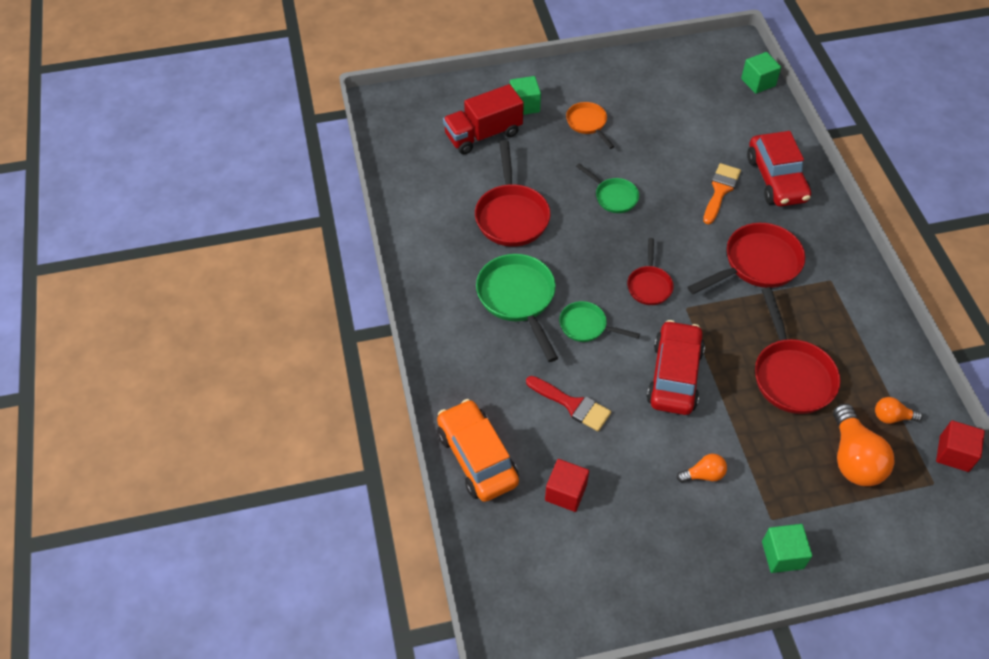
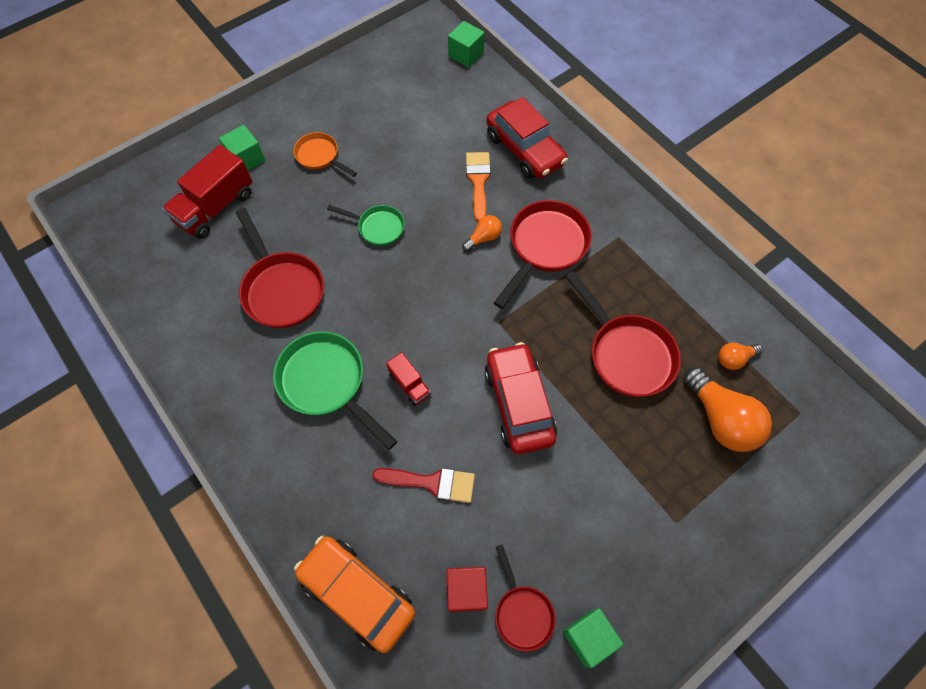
camera: 25 degrees left, 10 degrees up
green pan [559,301,640,342] -> red truck [386,352,431,406]
red pan [627,238,674,305] -> red pan moved to [495,544,556,652]
orange light bulb [677,454,727,483] -> orange light bulb moved to [462,215,502,251]
green cube [762,524,812,573] -> green cube moved to [563,608,623,668]
red cube [936,420,985,472] -> none

